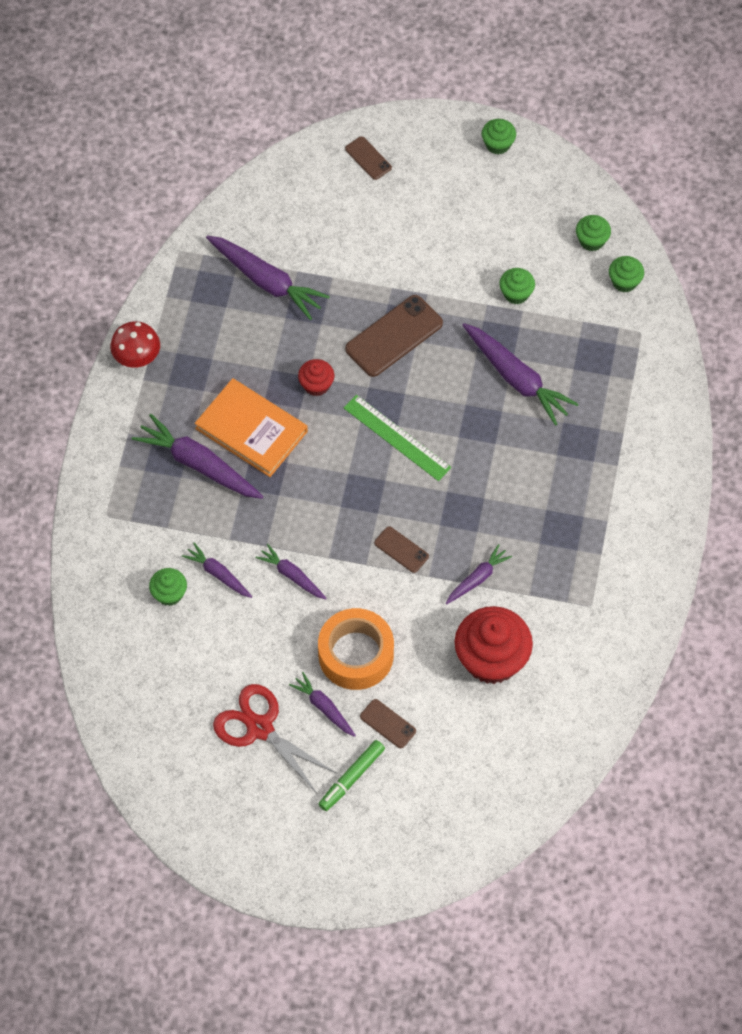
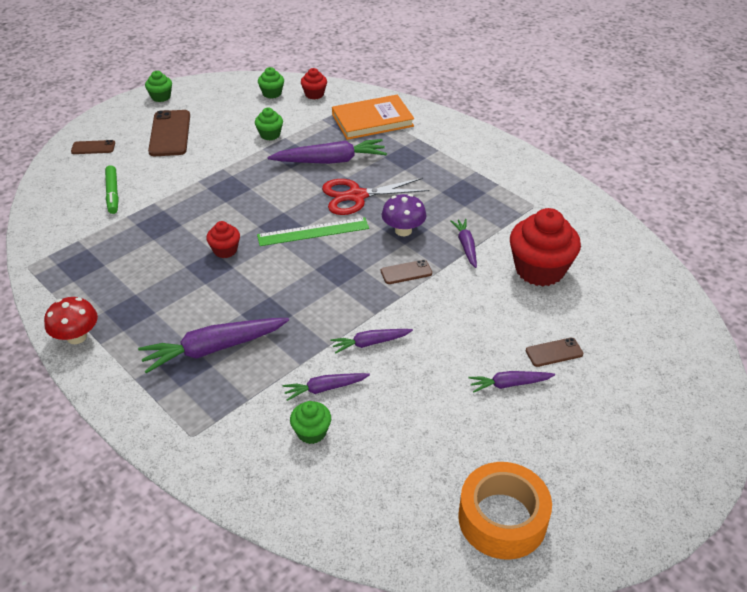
camera: 55 degrees left, 20 degrees down
orange book [195,378,308,477] -> orange book moved to [332,95,414,140]
purple carrot [206,235,330,320] -> none
red scissors [213,684,336,792] -> red scissors moved to [322,178,429,215]
orange tape [318,608,394,690] -> orange tape moved to [458,462,552,560]
green marker [319,740,385,811] -> green marker moved to [105,165,119,214]
brown phone [345,295,443,377] -> brown phone moved to [148,110,190,156]
green cupcake [609,256,644,292] -> red cupcake [301,68,327,99]
none -> purple mushroom [382,194,427,236]

